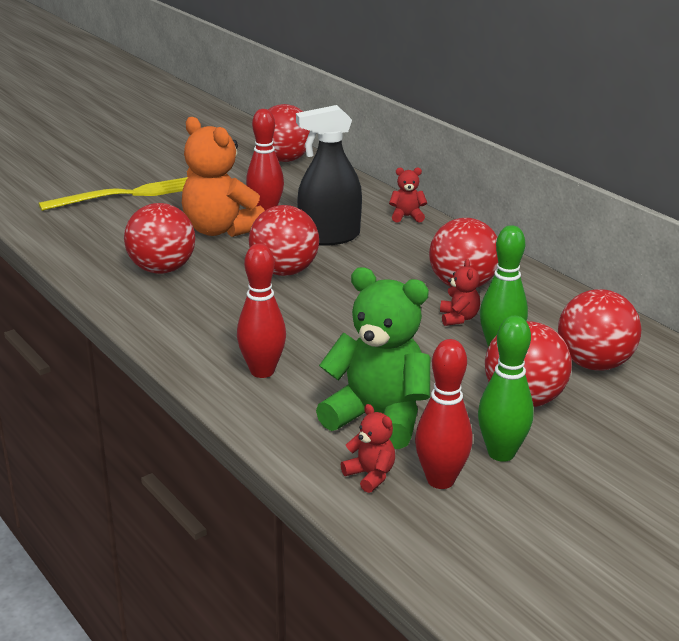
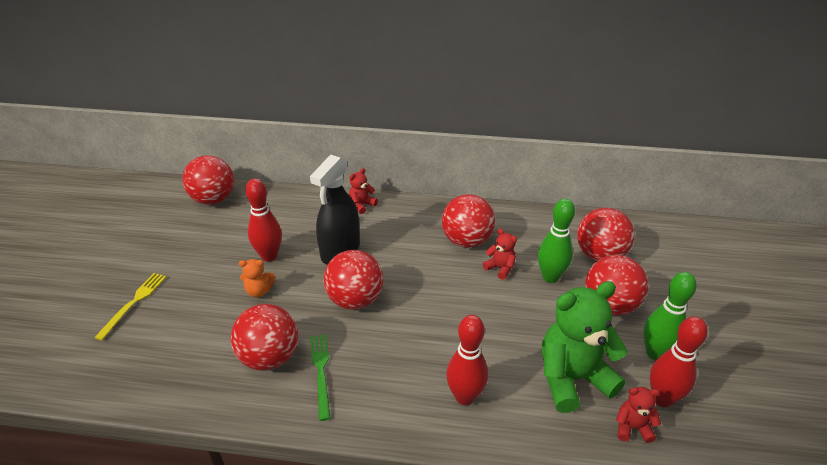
camera: 45 degrees left, 10 degrees up
yellow fork [38,177,188,211] -> yellow fork [94,273,166,341], size x0.61
orange teddy bear [182,117,265,237] -> orange teddy bear [239,259,275,297], size x0.45
none -> green fork [310,334,331,421]

